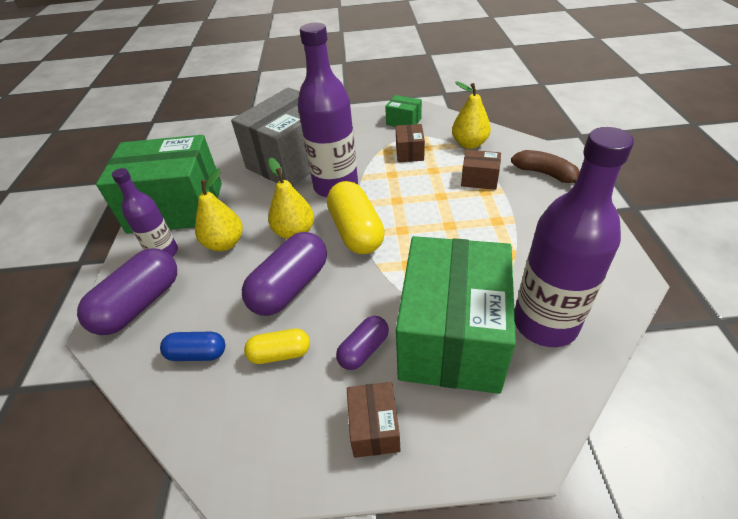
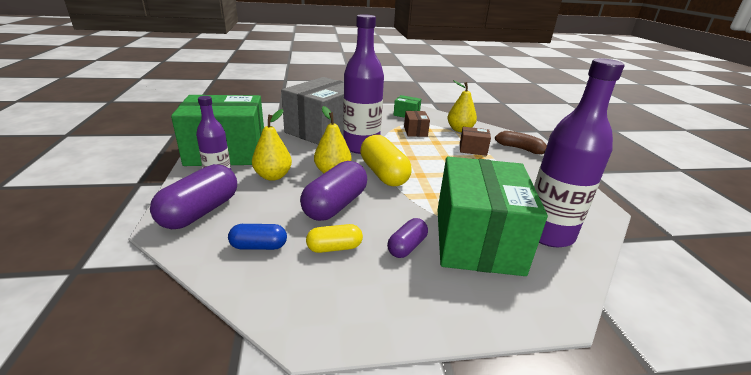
camera: 10 degrees left, 15 degrees down
brown box [347,382,400,458] -> none

